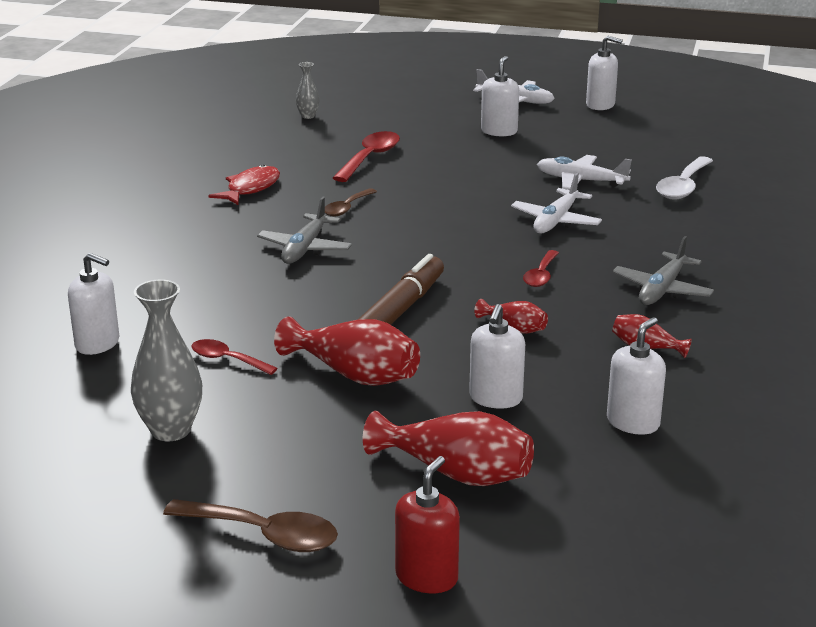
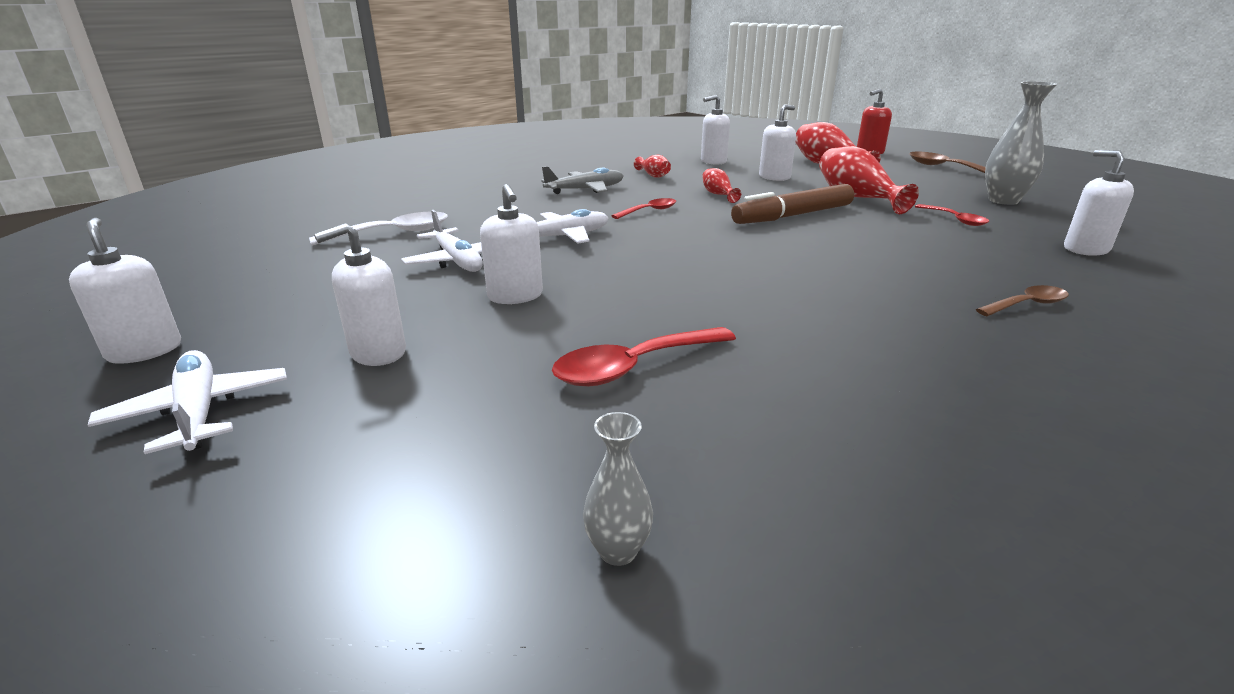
camera: 145 degrees left, 0 degrees up
red fish [209,165,280,205] -> none
grey plane [257,197,352,264] -> none
brown spoon [325,188,377,216] -> brown spoon moved to [976,285,1069,316]
none -> white soap dispenser [480,184,543,304]

